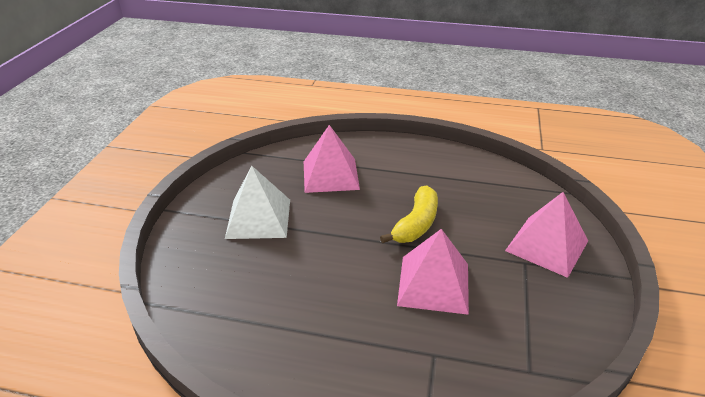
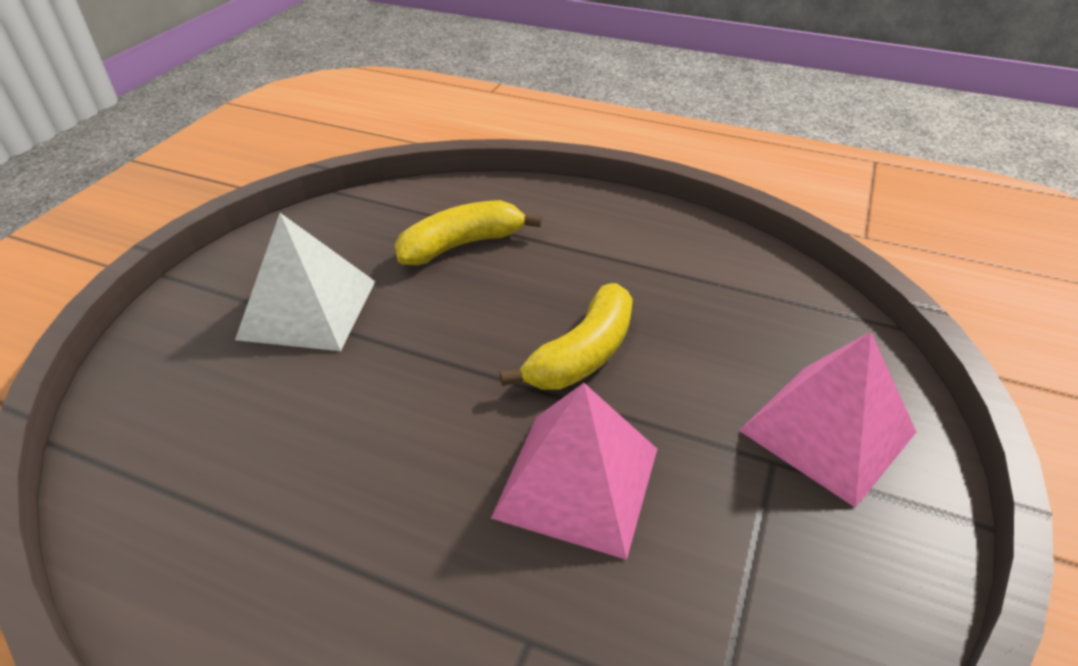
camera: 10 degrees right, 5 degrees up
pink pyramid [304,125,360,193] -> yellow banana [395,200,542,265]

